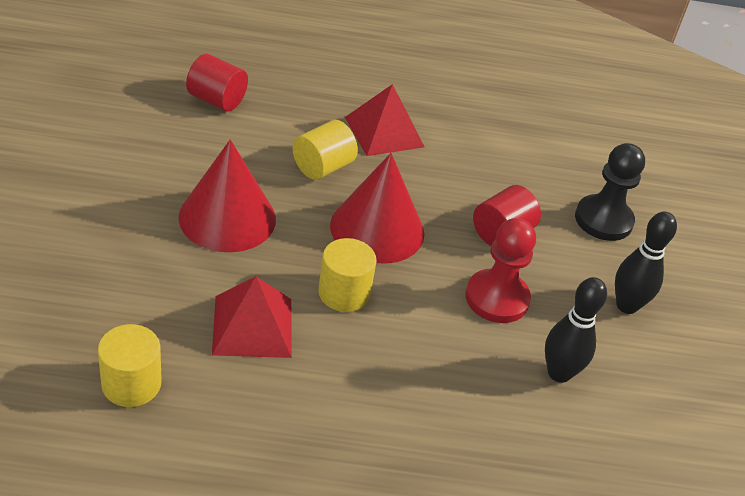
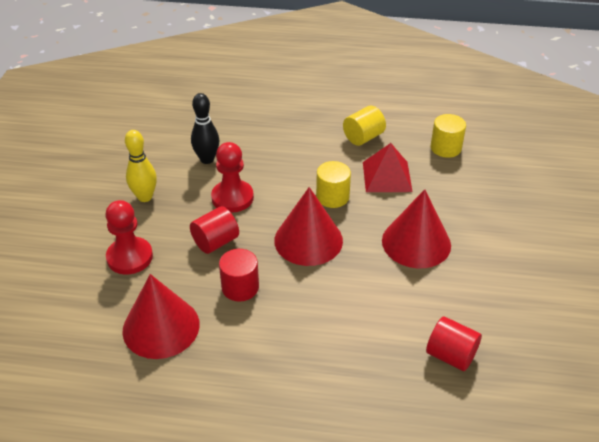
camera: 170 degrees left, 0 degrees up
yellow cylinder [293,120,358,180] -> yellow cylinder moved to [343,106,386,146]
red pyramid [345,84,424,156] -> none
black pawn [575,143,645,241] -> red pawn [106,200,153,274]
black bowling pin [615,212,677,314] -> yellow bowling pin [125,130,157,202]
none -> red cone [122,274,200,359]
none -> red cylinder [219,249,259,301]

